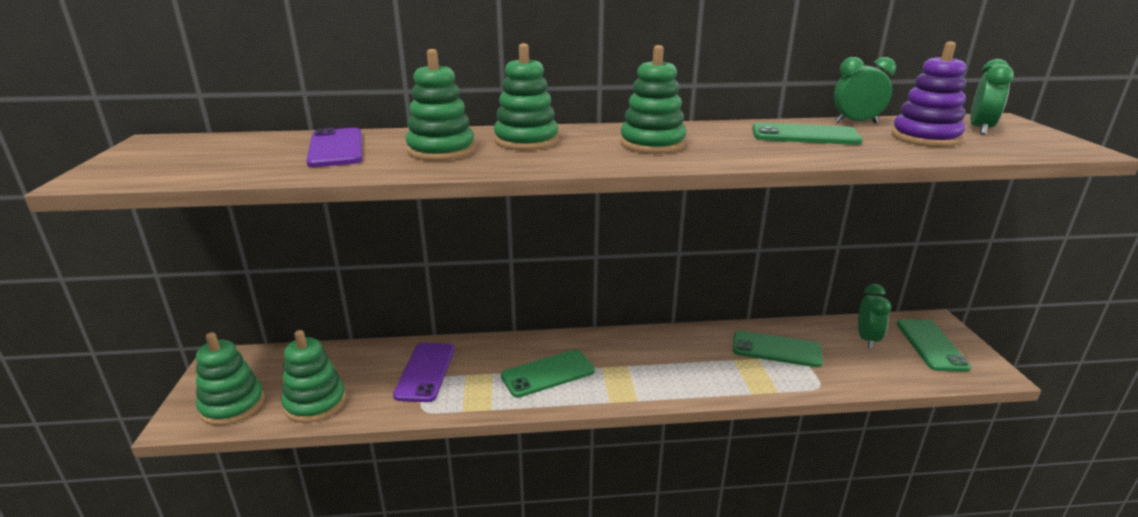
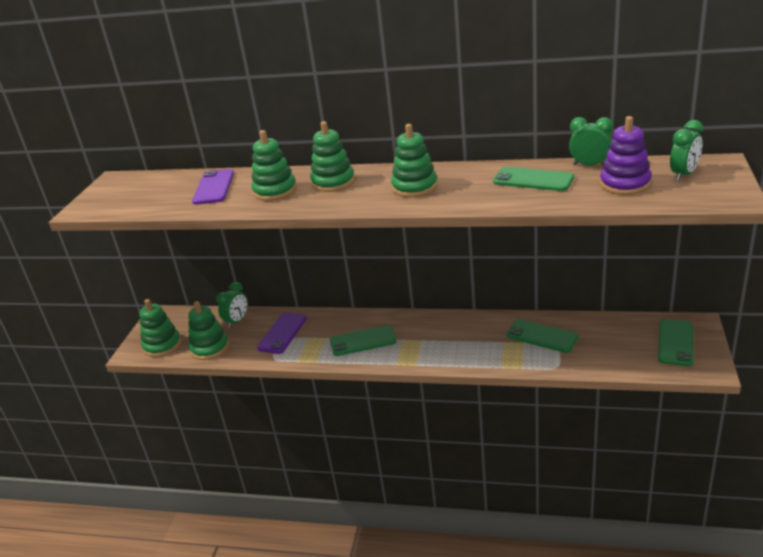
camera: 20 degrees right, 5 degrees up
green clock [858,284,891,349] -> green clock moved to [217,282,248,328]

